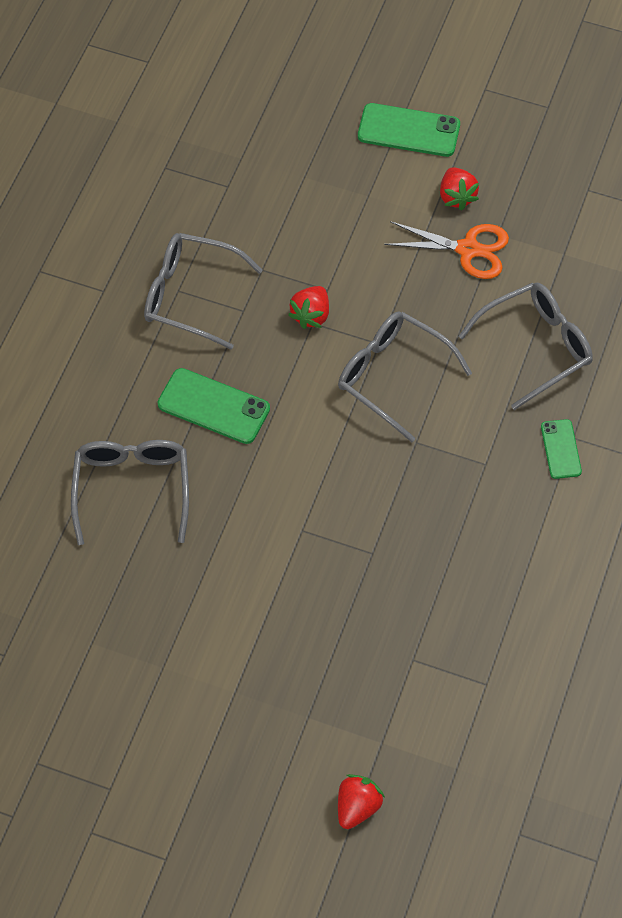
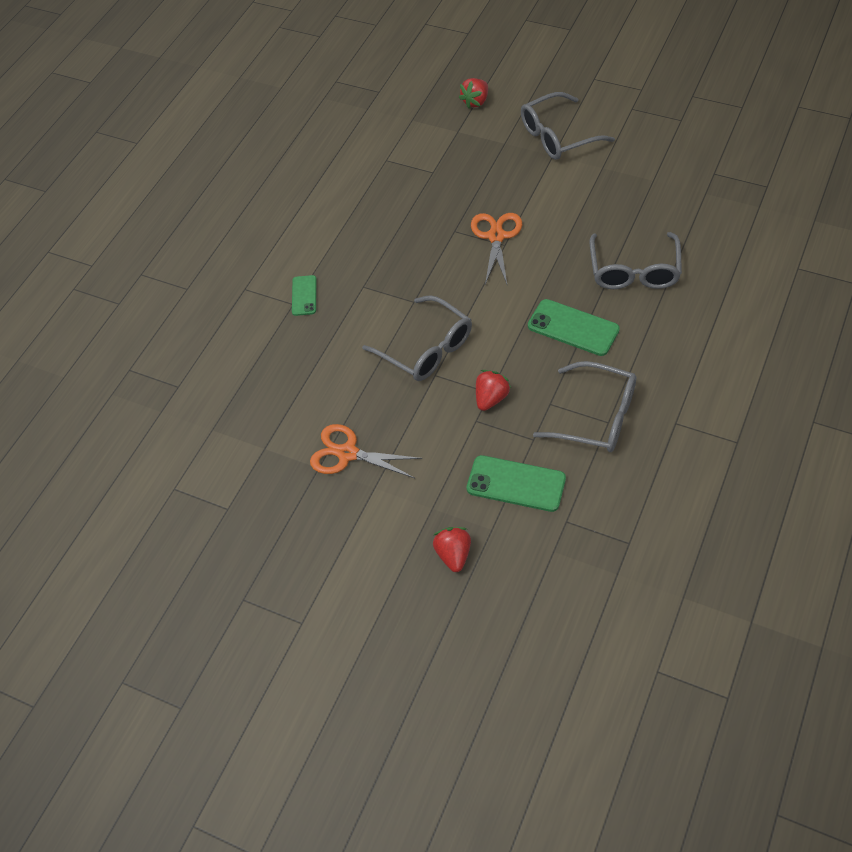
camera: 170 degrees left, 5 degrees down
green phone [358,103,460,157] -> green phone moved to [467,455,566,512]
red strawberry [440,167,479,210] -> red strawberry moved to [433,527,471,572]
grey glasses [458,282,593,410] -> grey glasses moved to [521,92,615,160]
none -> orange scissors [471,213,522,284]

